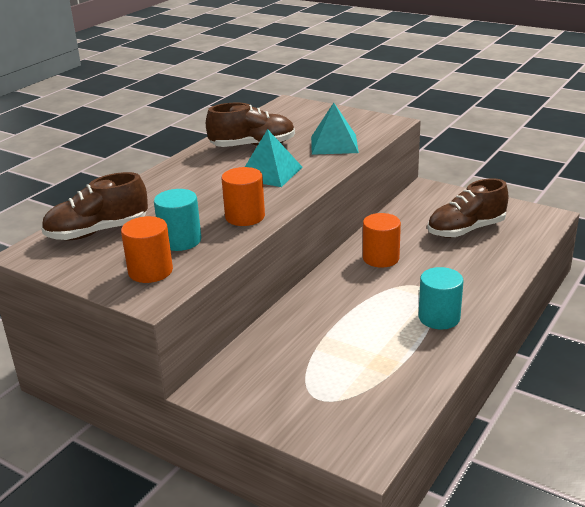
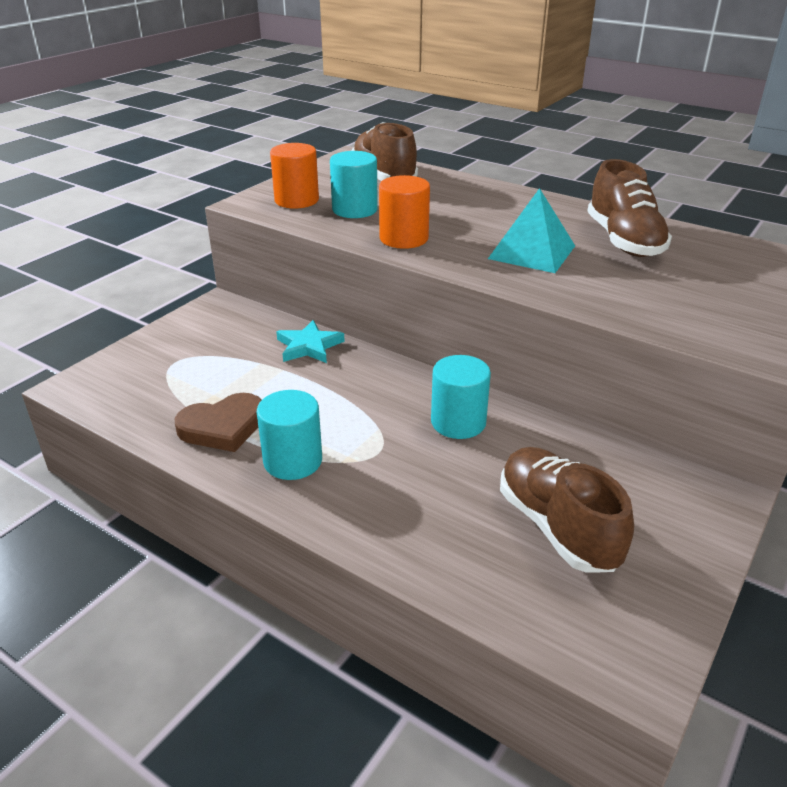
camera: 90 degrees right, 5 degrees up
turquoise pyramid [311,103,359,155] -> none
orange cylinder [363,213,401,268] -> turquoise cylinder [431,355,491,439]
none -> brown heart [175,393,262,452]
none -> turquoise star [276,320,345,363]

